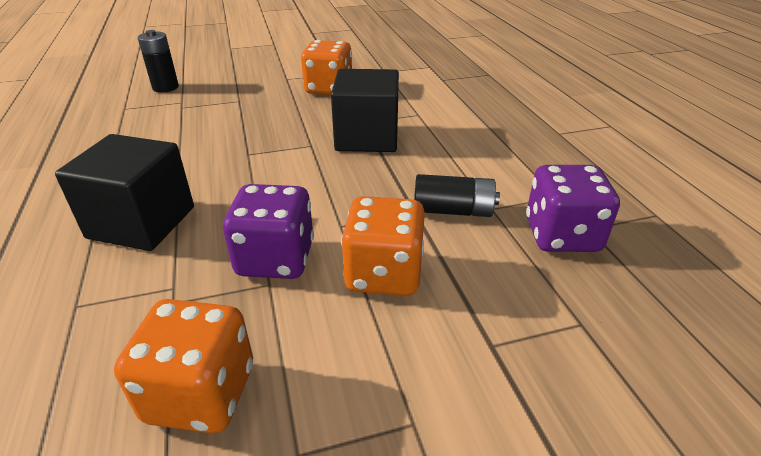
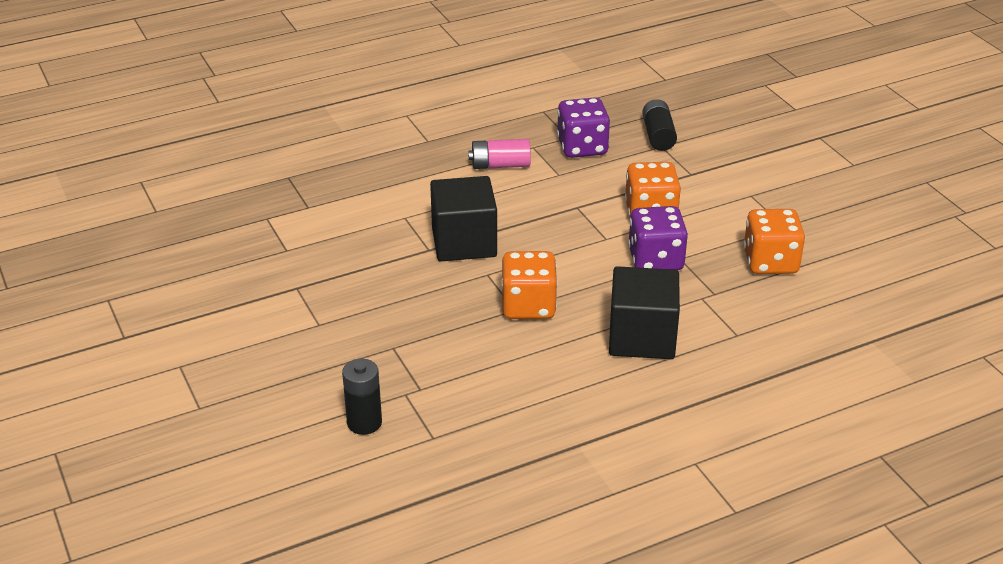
camera: 100 degrees left, 0 degrees up
orange dice [301,40,352,95] -> orange dice moved to [501,251,558,319]
black battery [414,174,500,217] -> black battery moved to [642,99,677,151]
none -> pink battery [468,139,531,169]

